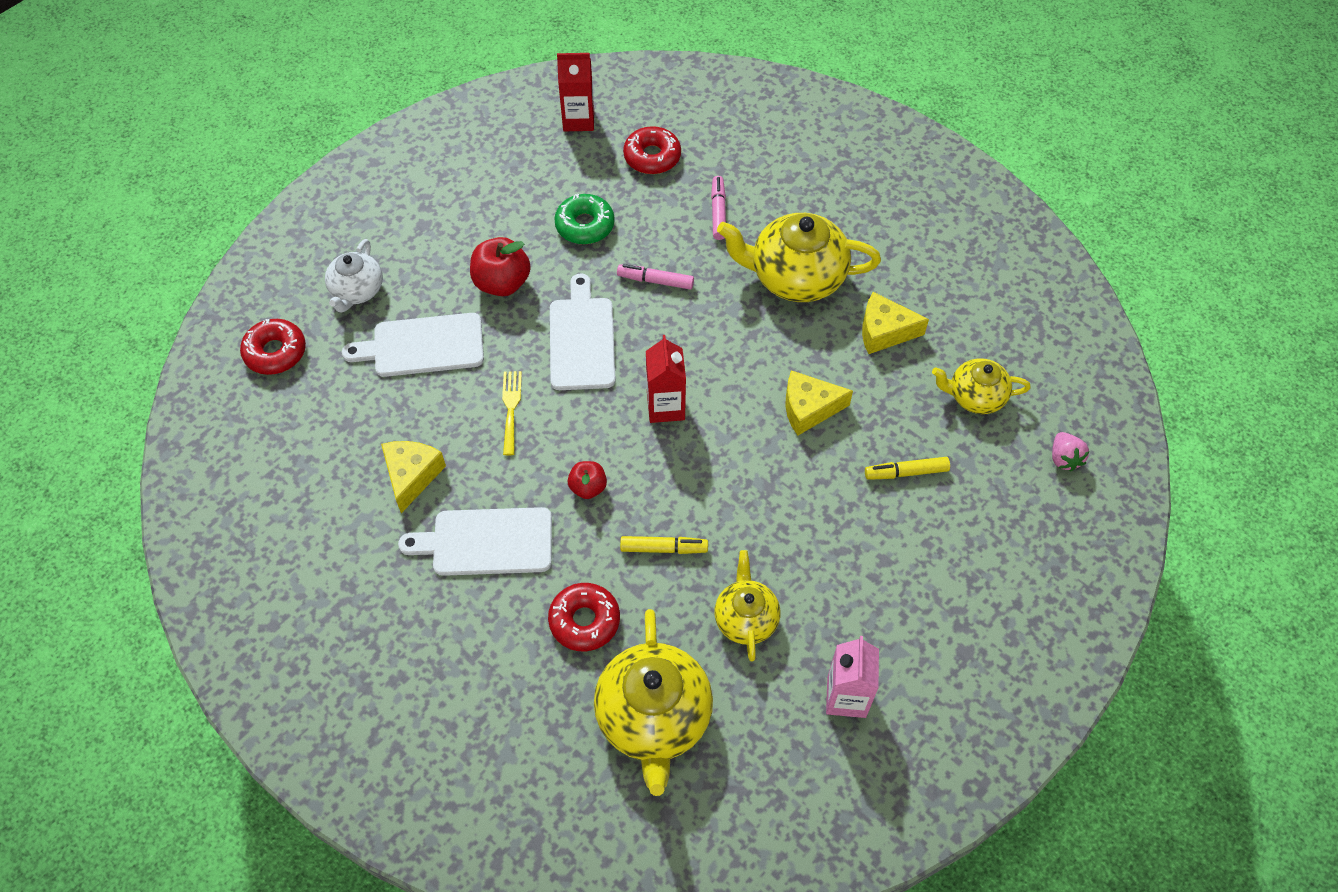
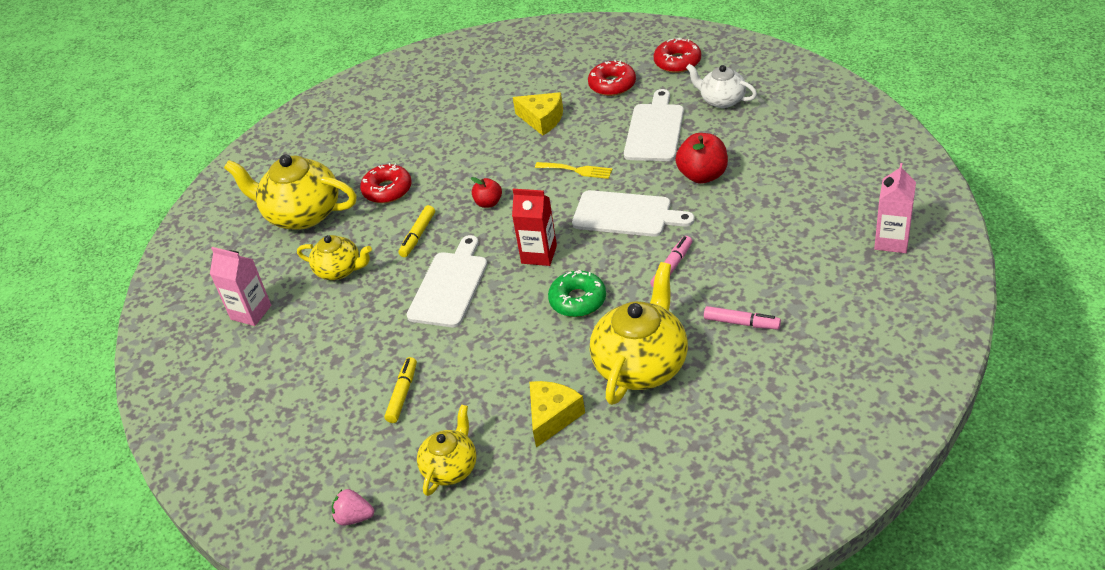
camera: 115 degrees right, 15 degrees down
white cutting board [398,507,552,576] -> white cutting board moved to [407,235,488,327]
green donut [554,194,615,244] -> green donut moved to [548,270,606,317]
red carton [557,53,594,131] -> pink carton [874,163,916,253]
red donut [623,126,681,174] -> red donut moved to [588,60,636,96]
yellow cheese [785,370,853,436] -> none

